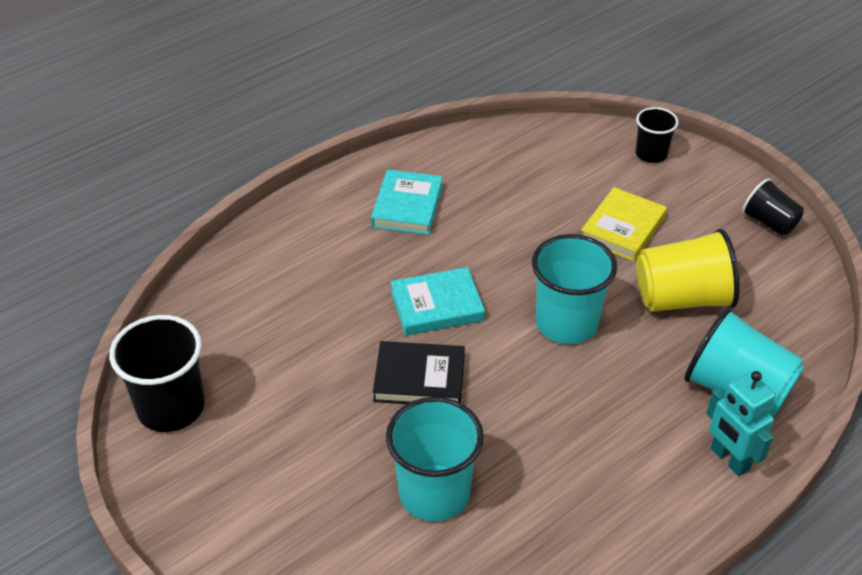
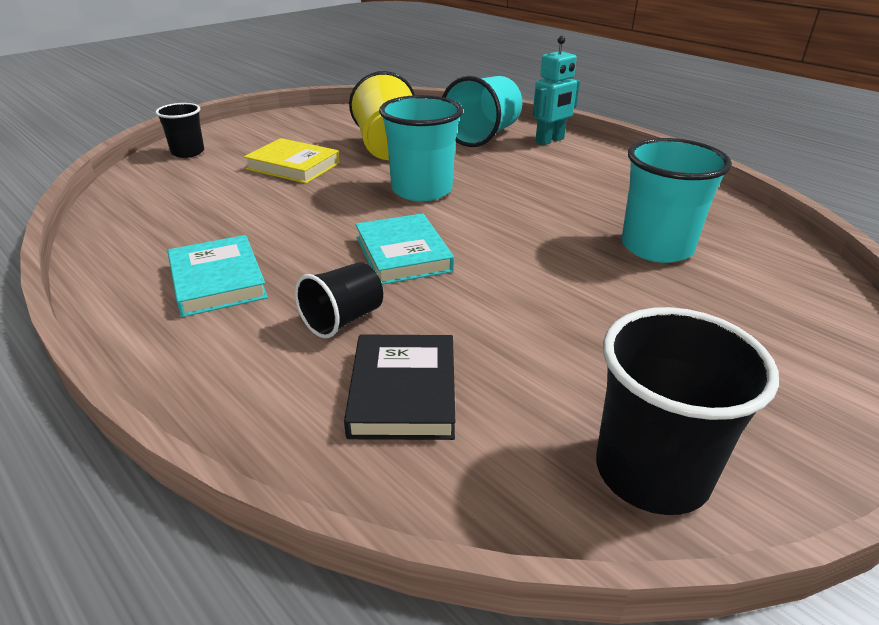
camera: 95 degrees left, 10 degrees down
turquoise book [371,170,443,235] -> turquoise book turned 60 degrees clockwise [168,235,268,317]
black book [373,341,465,404] -> black book moved to [344,335,455,440]
black cup [742,178,804,236] -> black cup moved to [295,262,383,338]

